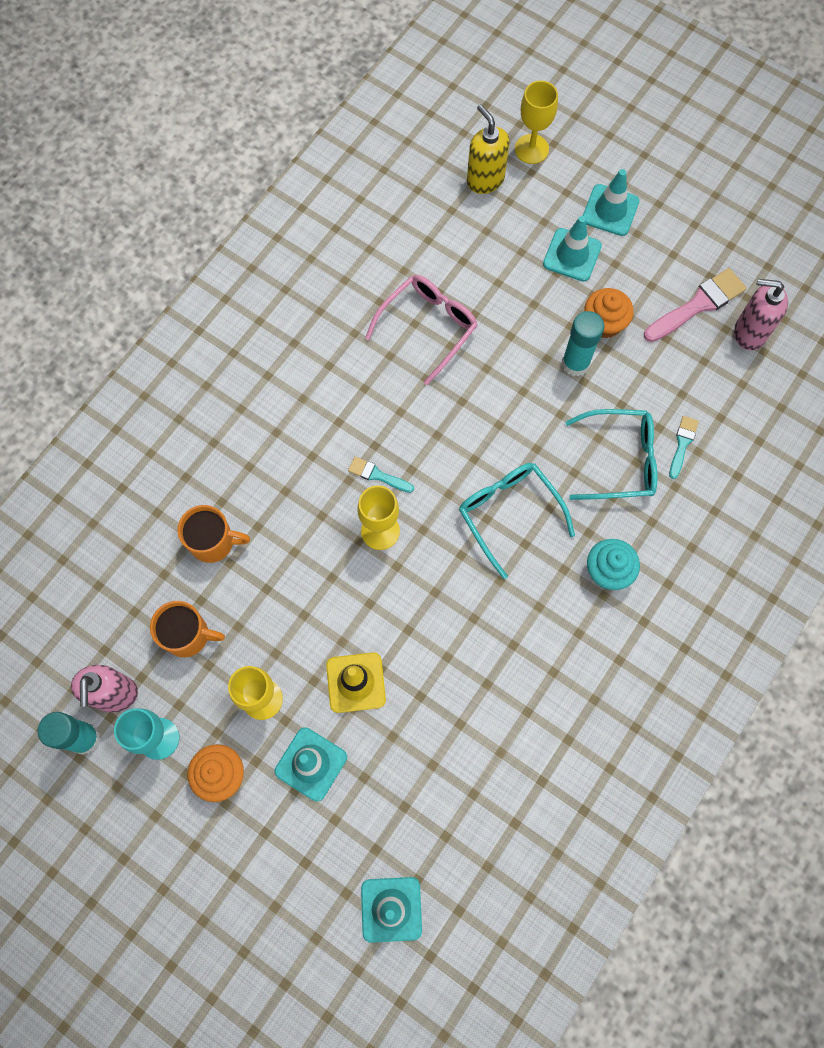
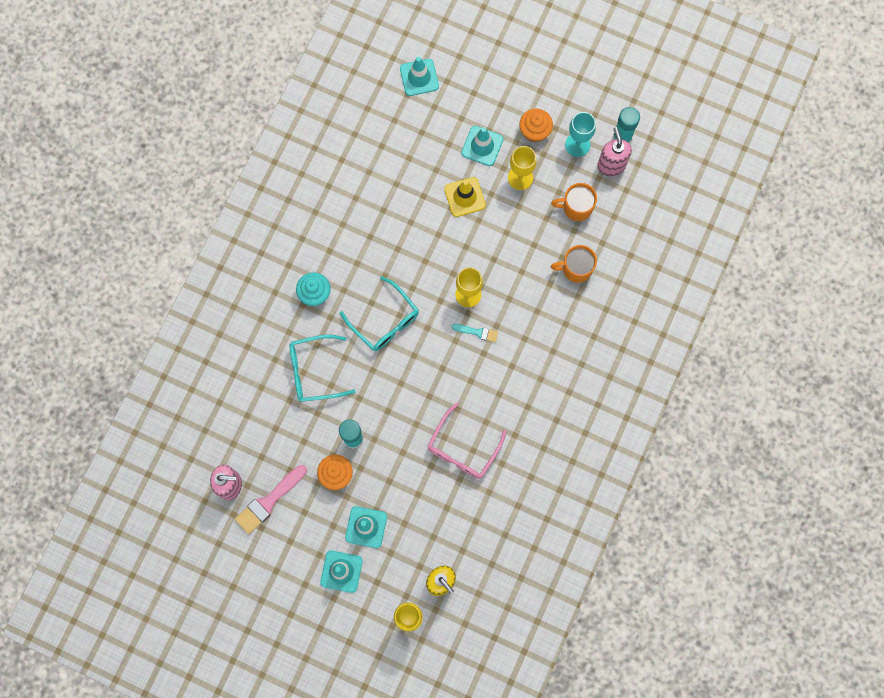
camera: 170 degrees right, 5 degrees up
turquoise brush [669,416,699,479] -> none

